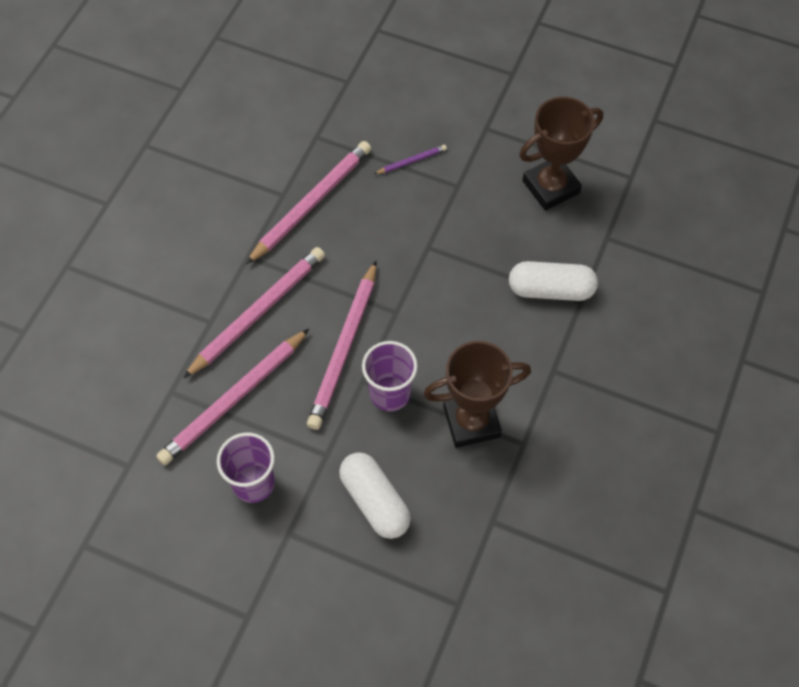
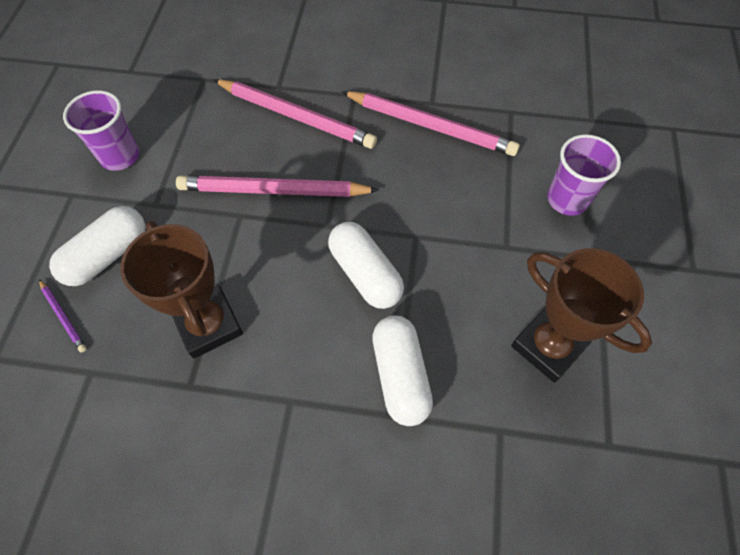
camera: 75 degrees right, 0 degrees up
pink pencil [156,329,309,465] -> none
purple cup [362,341,418,411] -> purple cup moved to [547,134,621,216]
purple pencil [374,145,447,174] -> purple pencil moved to [39,279,87,353]
none -> white capsule [328,222,404,309]

